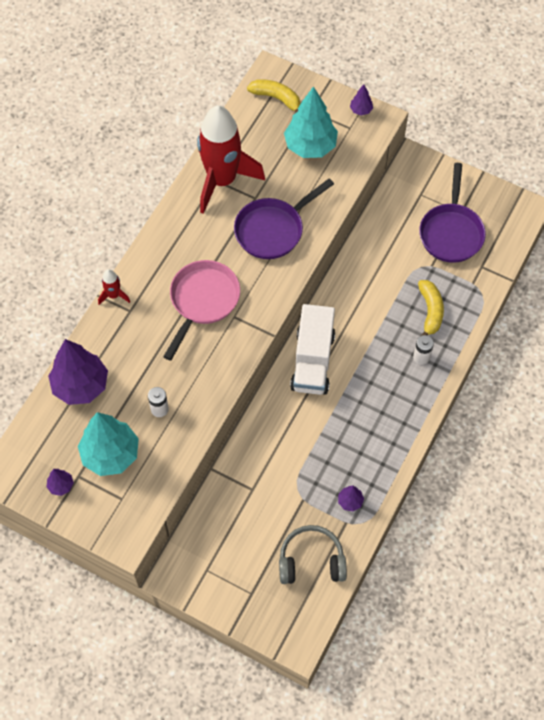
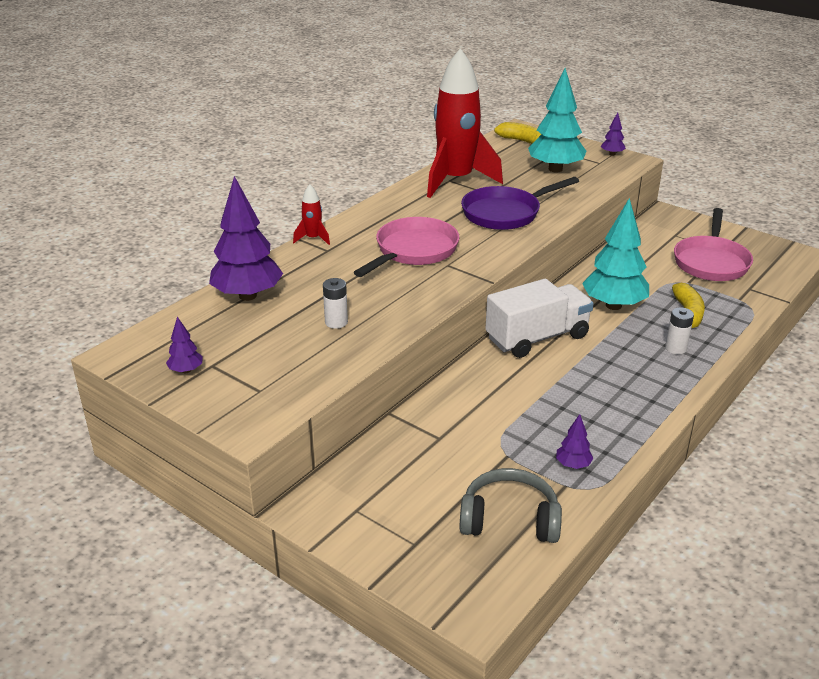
camera: 10 degrees right, 30 degrees down
turquoise tree [78,412,139,476] -> turquoise tree moved to [582,198,649,310]
white truck [290,304,335,395] -> white truck turned 135 degrees counterclockwise [485,279,594,358]
purple pan [419,163,486,263] -> pink pan [674,208,753,281]

